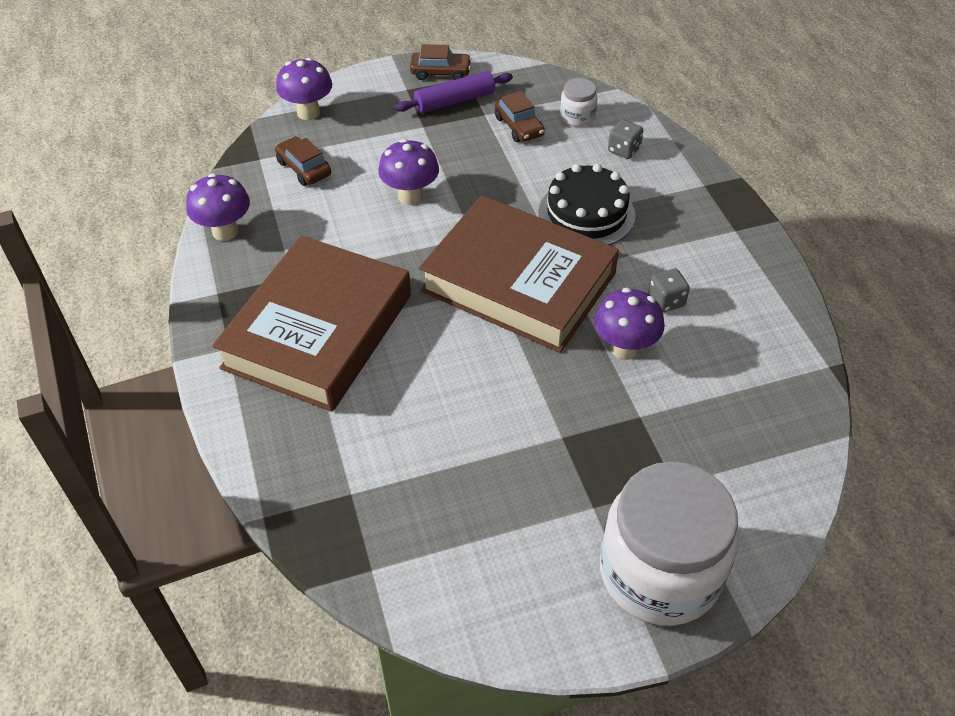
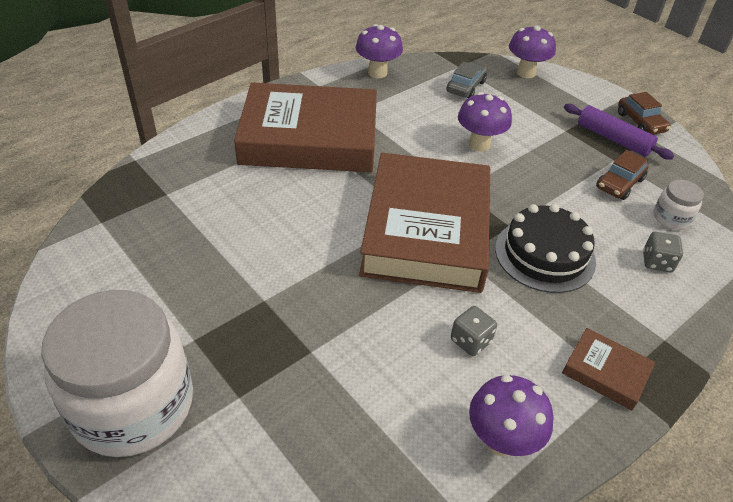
camera: 65 degrees right, 5 degrees down
brown car [275,136,331,186] -> grey car [447,61,487,98]
purple mushroom [594,288,664,360] -> purple mushroom moved to [469,375,554,456]
none -> brown book [562,328,655,410]

